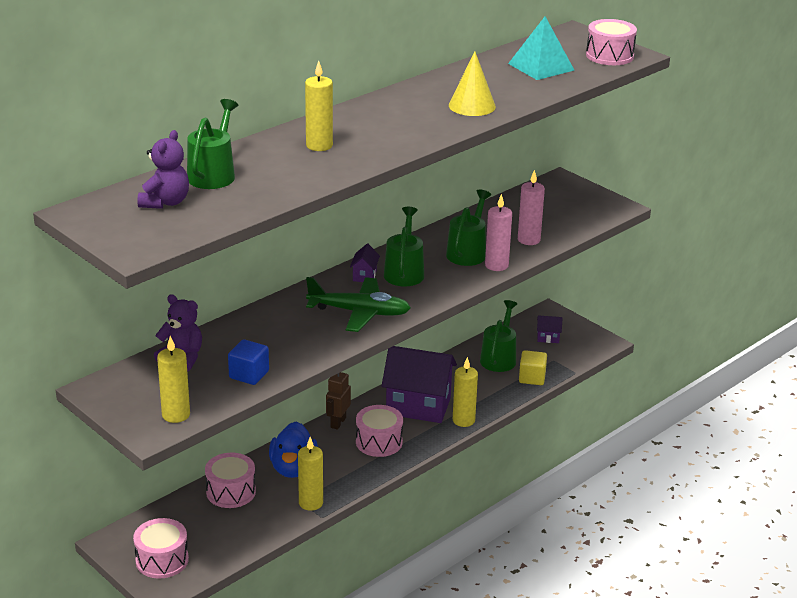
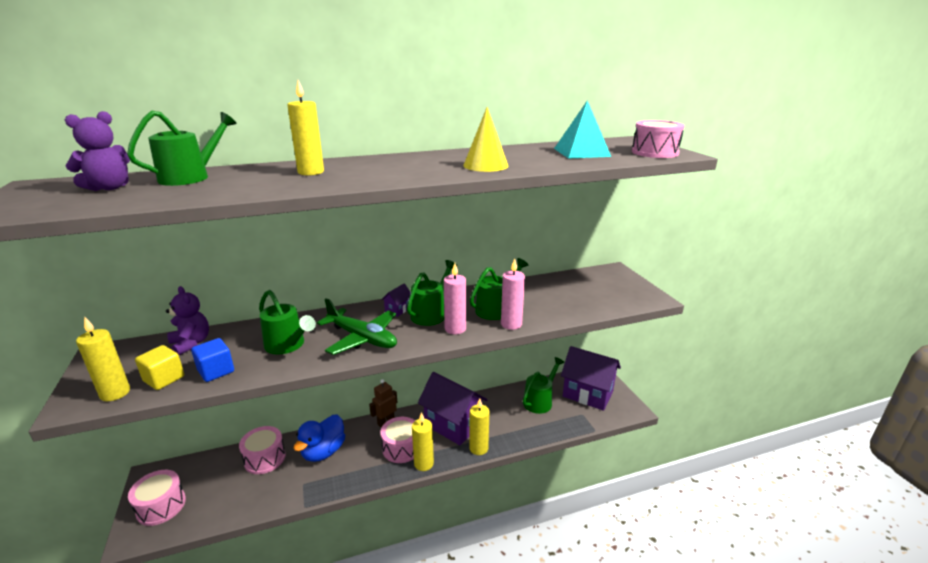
camera: 25 degrees right, 5 degrees down
yellow candle [298,437,323,511] -> yellow candle moved to [412,412,434,471]
pink candle [518,170,545,245] -> pink candle moved to [444,263,466,334]
yellow cube [519,350,547,385] -> yellow cube moved to [135,345,184,390]
purple house [537,315,563,343] -> purple house [561,346,621,411], size x2.44
none -> green watering can [259,290,316,355]

